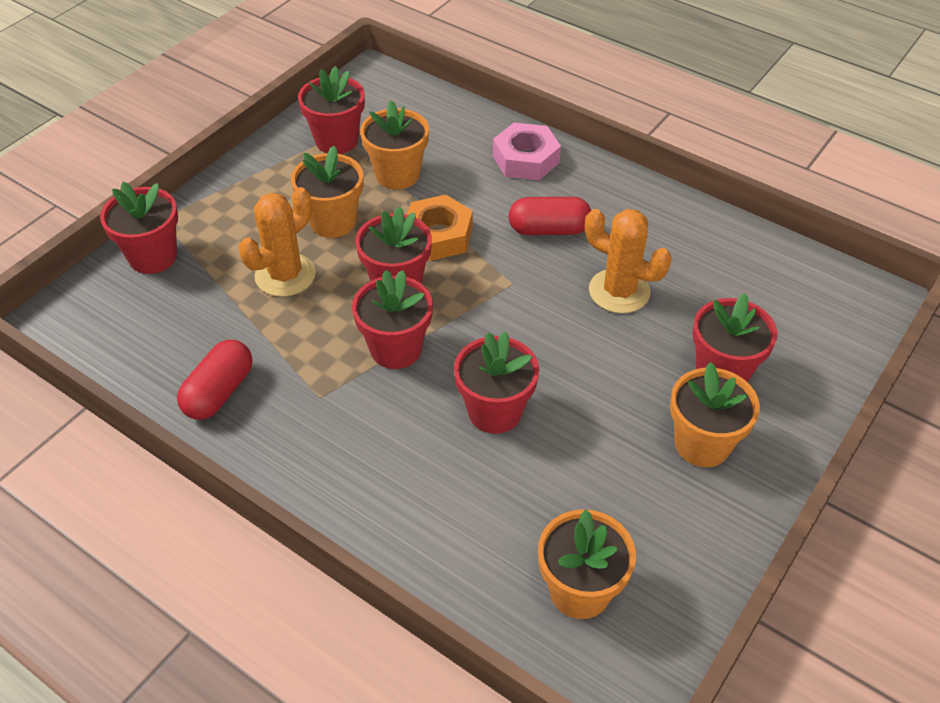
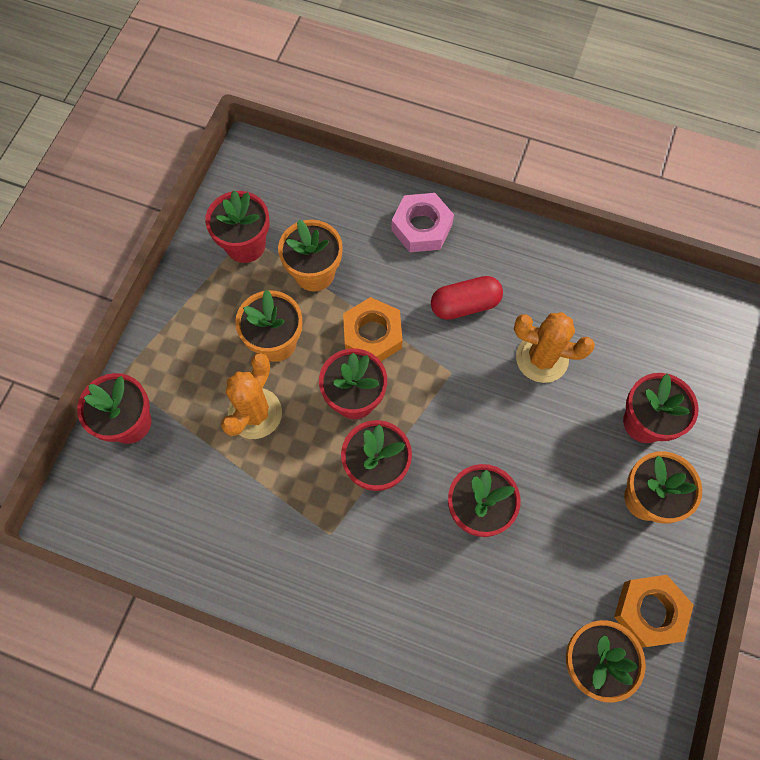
camera: 15 degrees left, 20 degrees up
red capsule [177,340,253,420] -> none
none -> orange nut [614,575,694,647]

